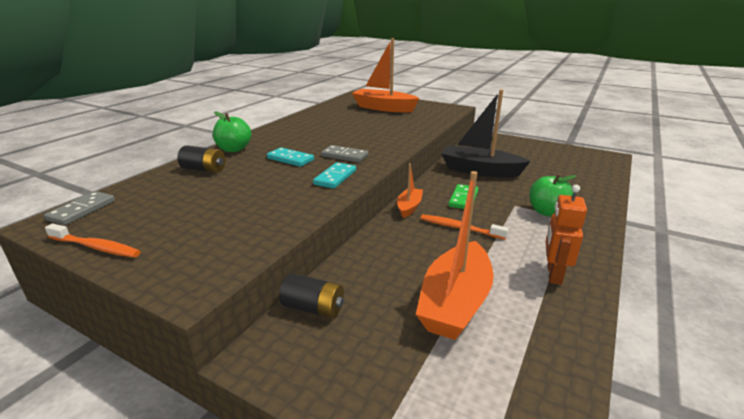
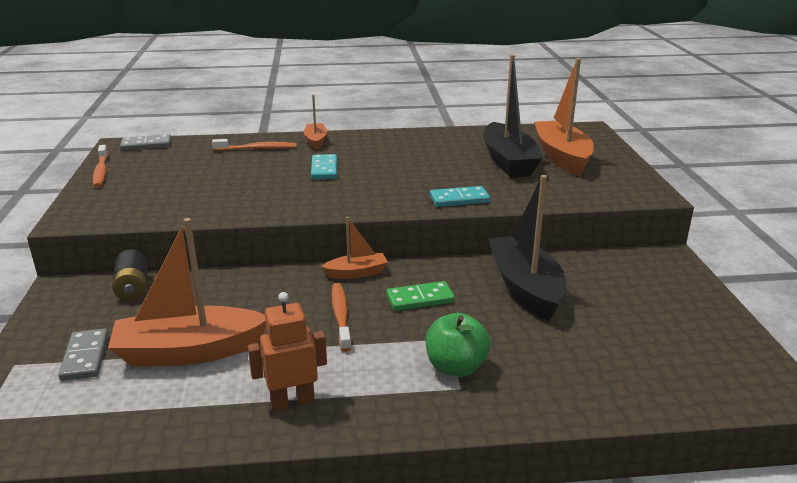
camera: 55 degrees right, 0 degrees up
black battery [178,145,225,173] -> orange toothbrush [212,139,297,151]
green apple [213,111,251,152] -> orange boat [303,94,327,150]
turquoise domino [313,162,356,189] -> turquoise domino moved to [430,186,490,207]
grey domino [321,145,368,163] -> grey domino moved to [58,329,108,381]
none -> black boat [483,55,543,177]

